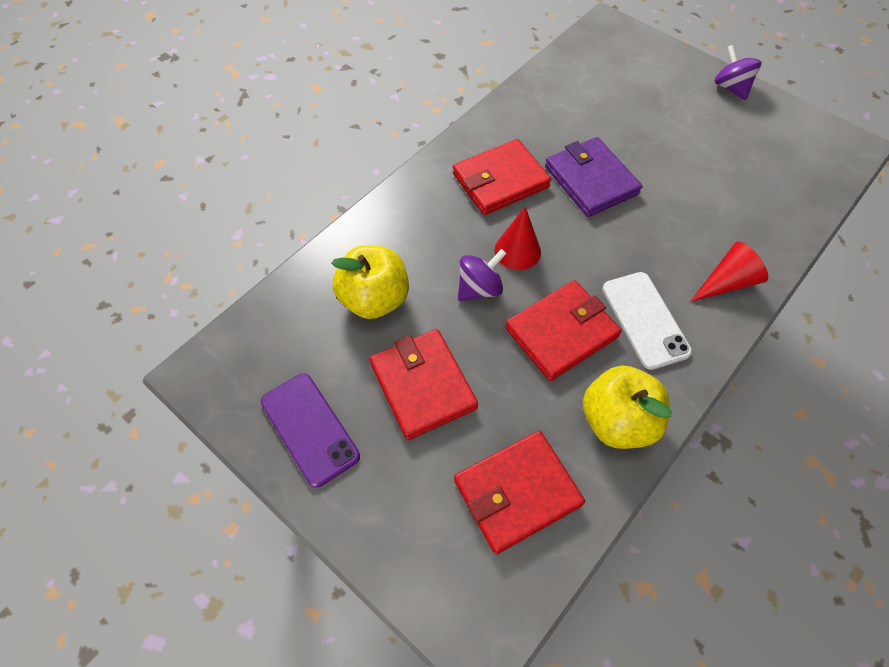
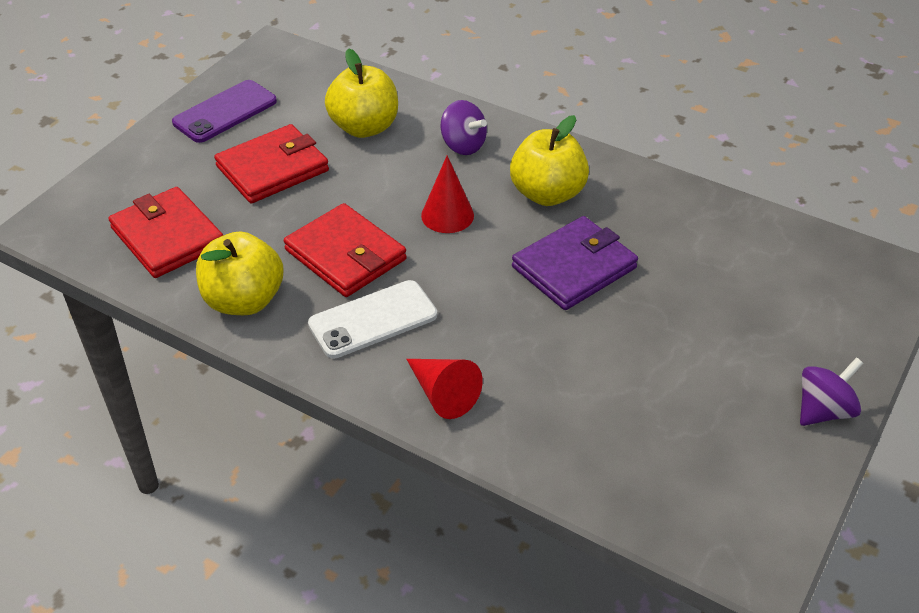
camera: 80 degrees right, 15 degrees down
red wallet [453,139,551,215] -> yellow apple [510,115,589,206]
purple spinning top [458,249,506,301] -> purple spinning top moved to [441,100,487,155]

